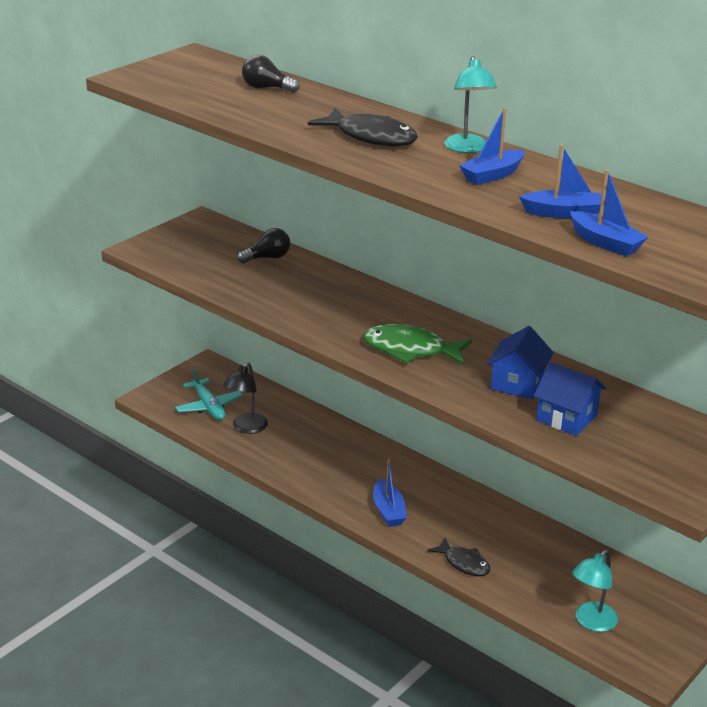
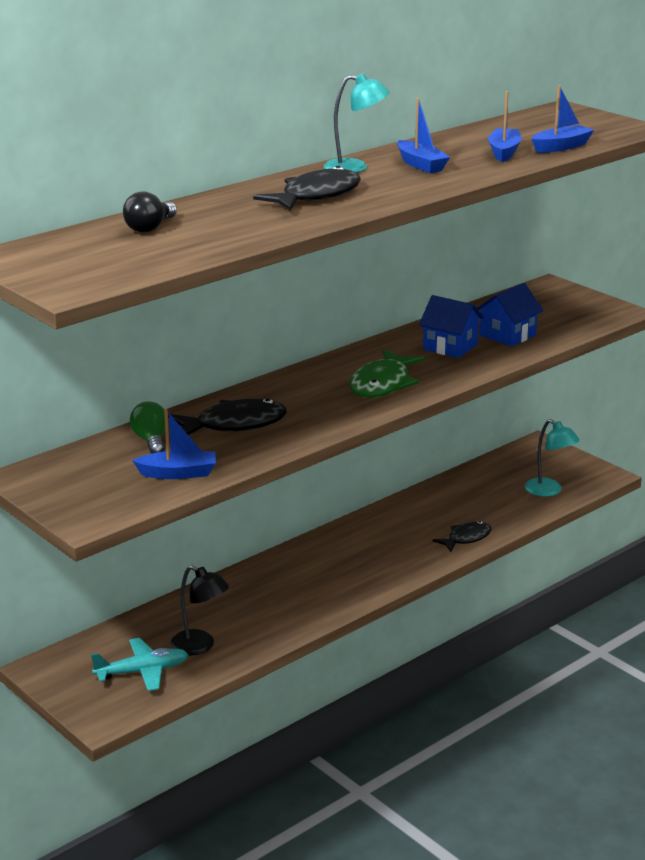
camera: 80 degrees left, 5 degrees down
black light bulb [237,228,290,263] -> green light bulb [130,401,165,454]
blue boat [373,459,407,527] -> blue boat moved to [132,409,216,479]
none -> black fish [168,398,287,435]

